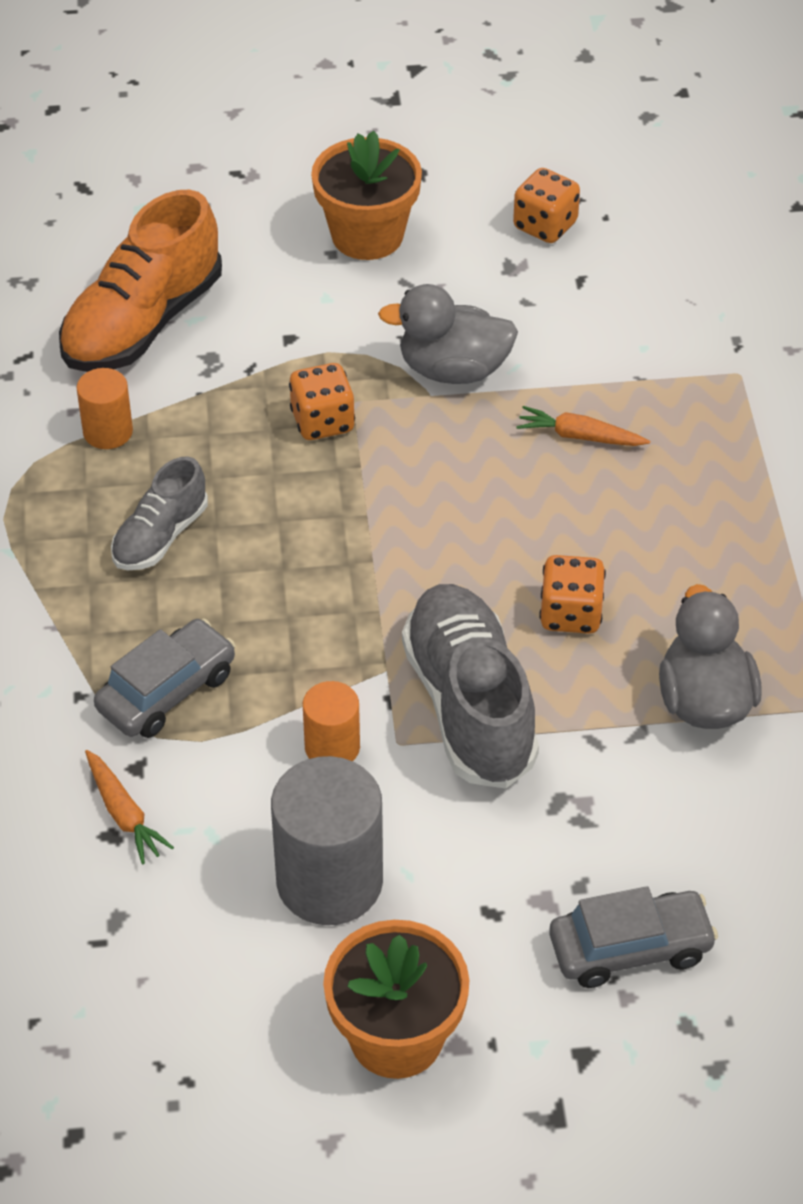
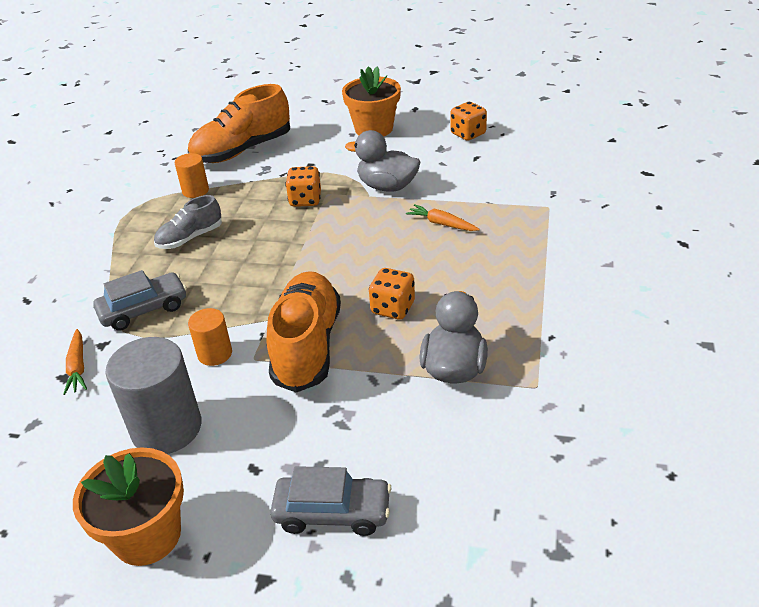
camera: 20 degrees right, 10 degrees down
grey shoe [402,584,539,789] -> orange shoe [267,271,341,393]

